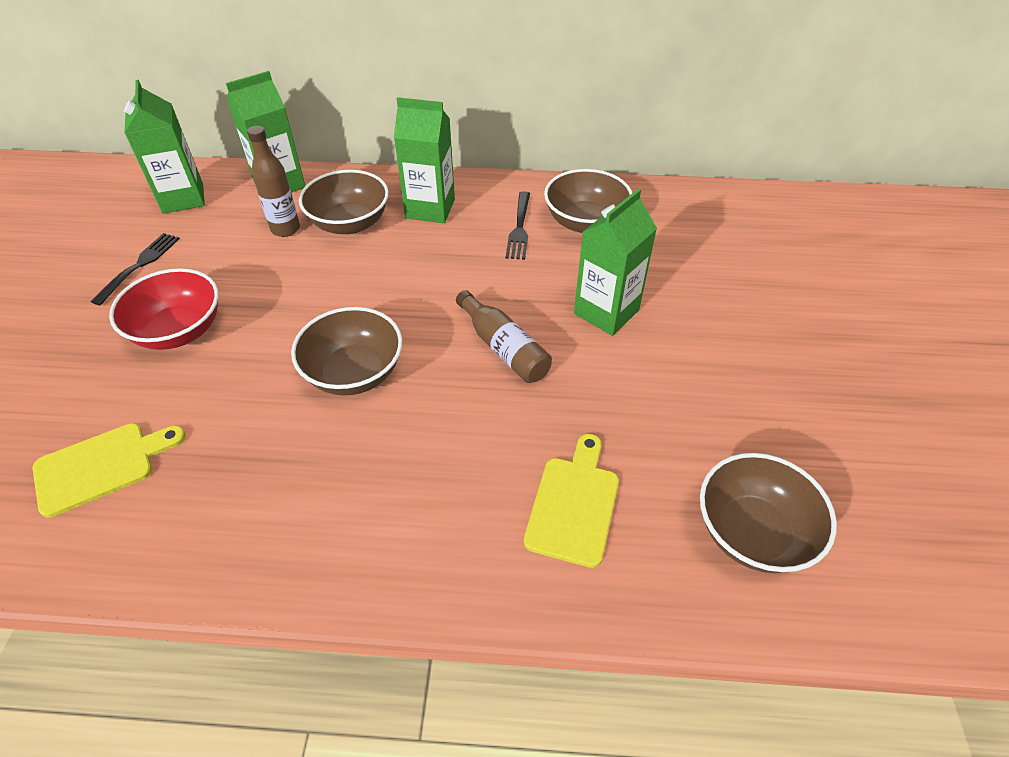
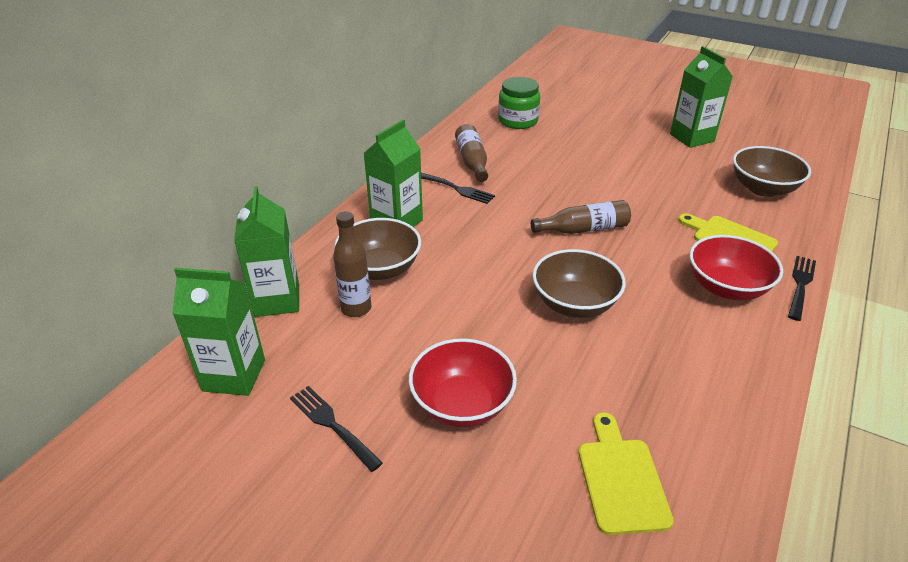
camera: 65 degrees left, 10 degrees down
brown bowl [544,169,632,233] -> brown bottle [455,124,488,182]
green carton [574,188,657,336] -> green carton moved to [670,46,733,148]
none -> green jar [498,77,540,129]
none -> red bowl [689,235,783,300]
none -> black fork [788,256,816,321]

